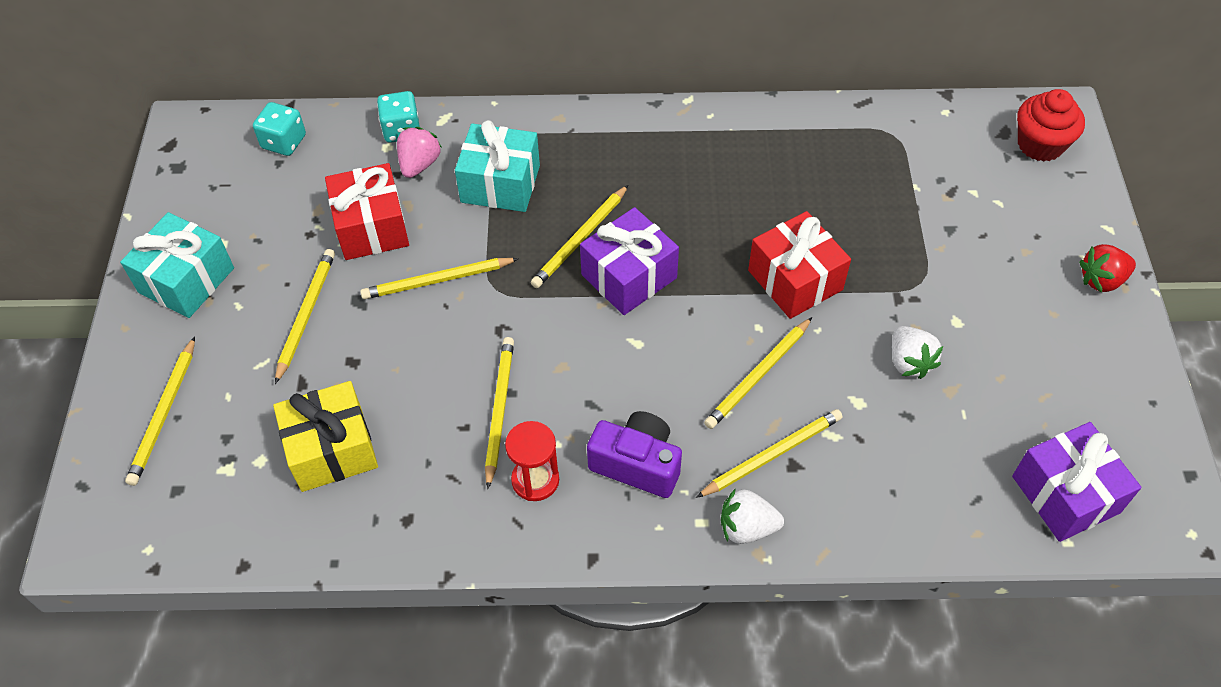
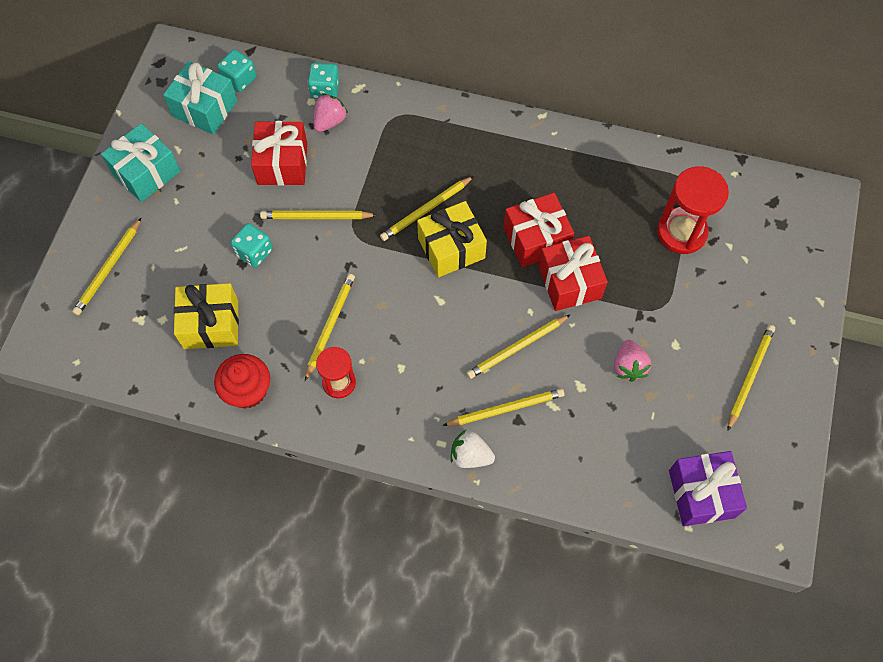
camera: 15 degrees right, 10 degrees up
yellow pencil [275,249,335,384] -> yellow pencil moved to [727,325,775,431]
turquoise gift [455,120,540,212] -> turquoise gift moved to [163,61,237,135]
purple gift [580,207,679,315] -> yellow gift [417,201,487,277]
purple camera [587,411,682,498] -> none
white strawberry [892,326,943,379] -> pink strawberry [614,340,651,382]
red cupcake [1017,89,1085,162] -> red cupcake moved to [214,354,270,408]
red strawberry [1079,244,1136,293] -> none
none -> turquoise dice [231,223,273,268]
none -> red gift [504,193,574,267]
none -> red hourglass [657,166,729,254]

